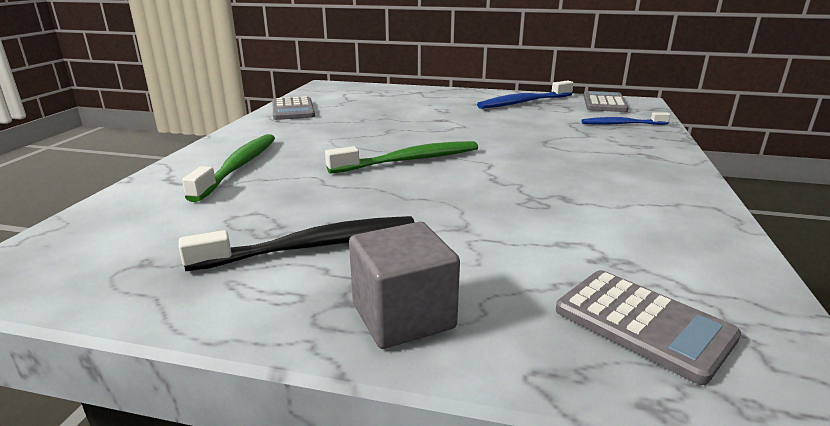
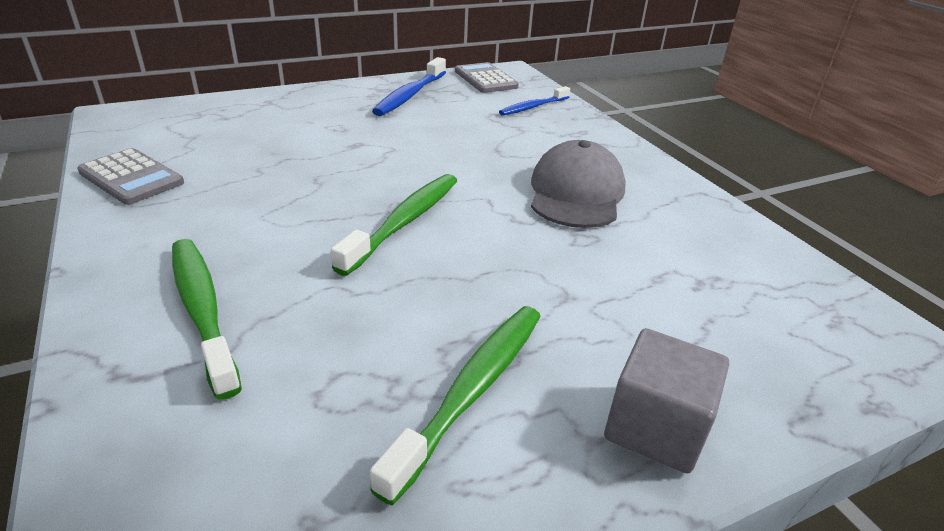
camera: 40 degrees left, 10 degrees up
black toothbrush [179,216,415,271] -> green toothbrush [370,306,541,505]
grey calculator [556,270,741,385] -> none
none -> grey cap [531,140,626,228]

